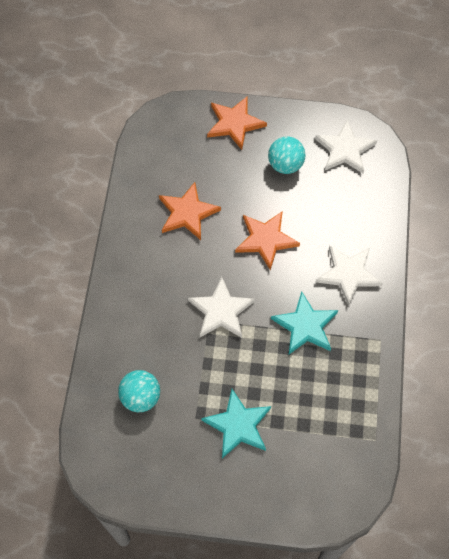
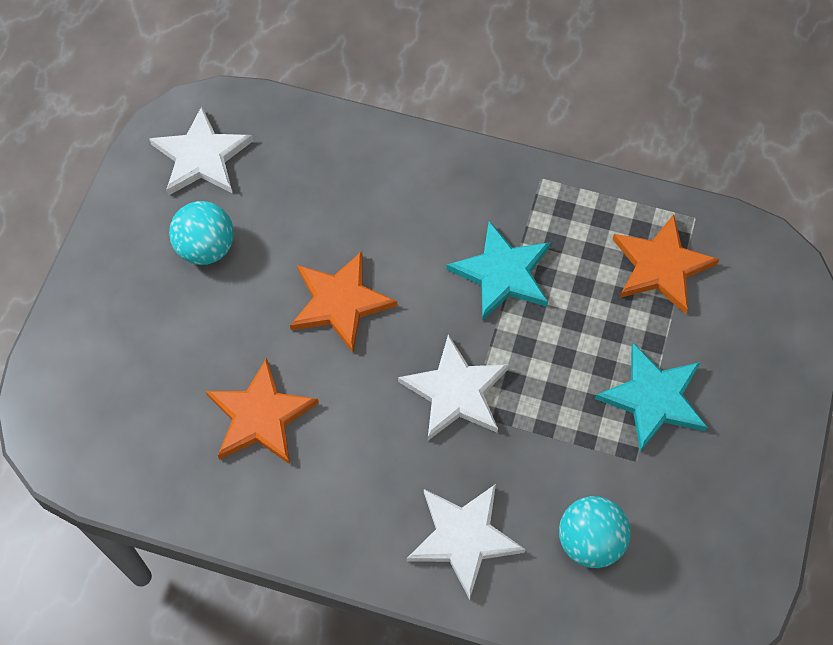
camera: 80 degrees left, 0 degrees up
orange star [207,96,267,150] -> orange star moved to [612,214,720,314]
white star [316,246,383,306] -> white star moved to [406,484,526,600]

